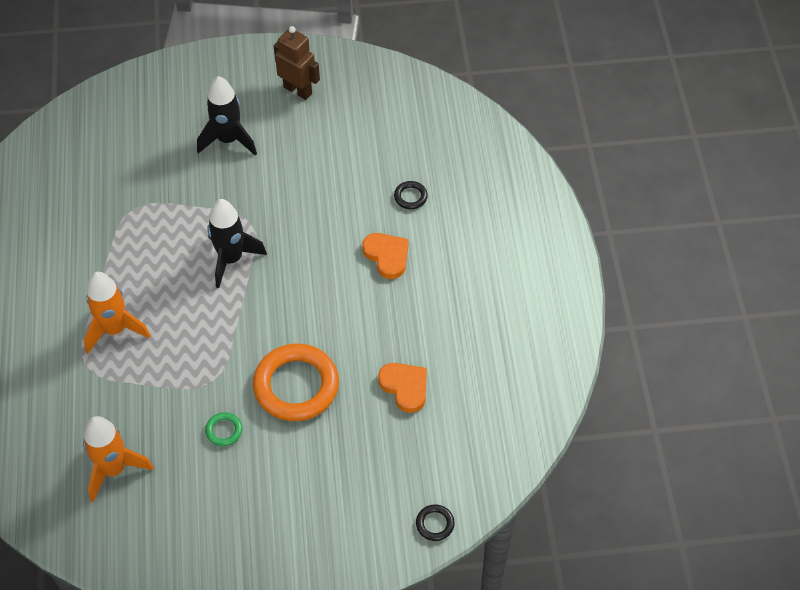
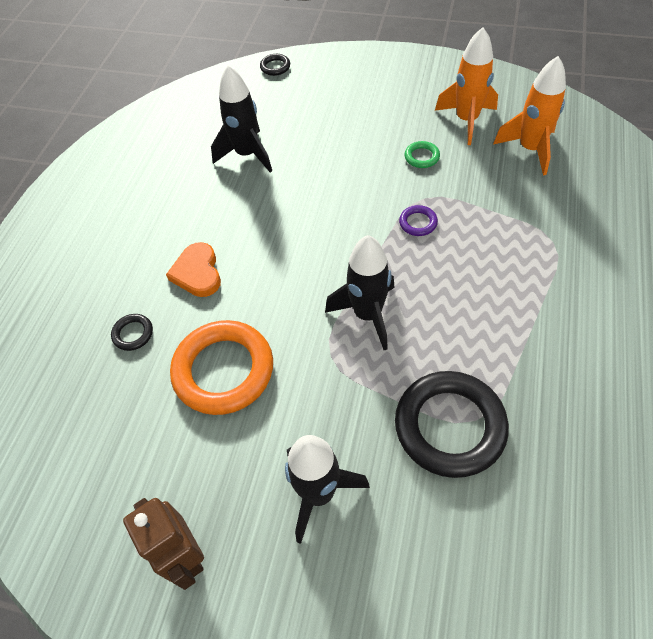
camera: 155 degrees left, 0 degrees up
orange rocket [84,272,151,354] -> orange rocket moved to [435,27,498,145]
orange ring [253,344,339,421] -> orange ring moved to [170,320,273,415]
orange heart [378,363,427,413] -> black rocket [211,65,272,172]
none -> black ring [395,371,509,478]
none -> purple ring [399,205,438,236]

